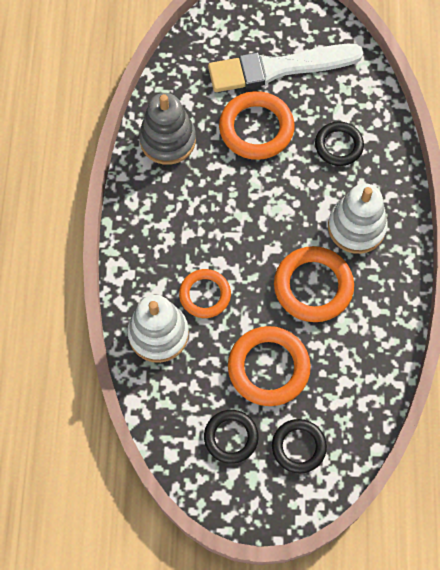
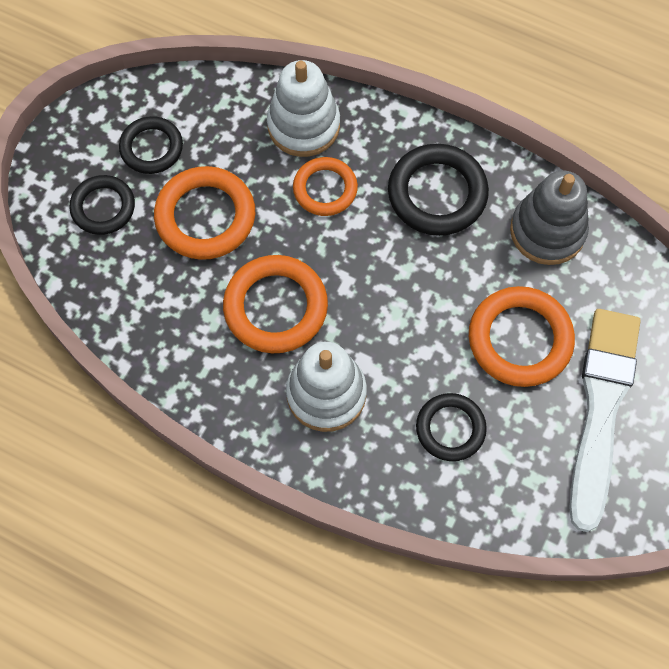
camera: 115 degrees right, 0 degrees up
none -> black ring [388,144,489,236]

